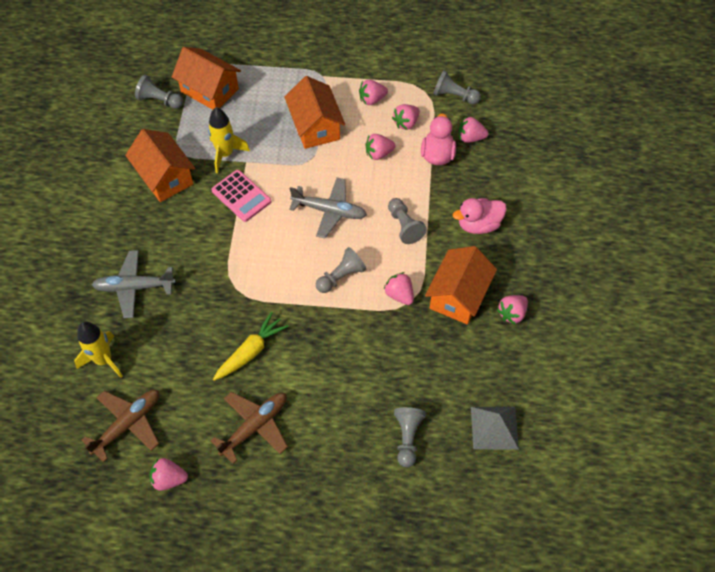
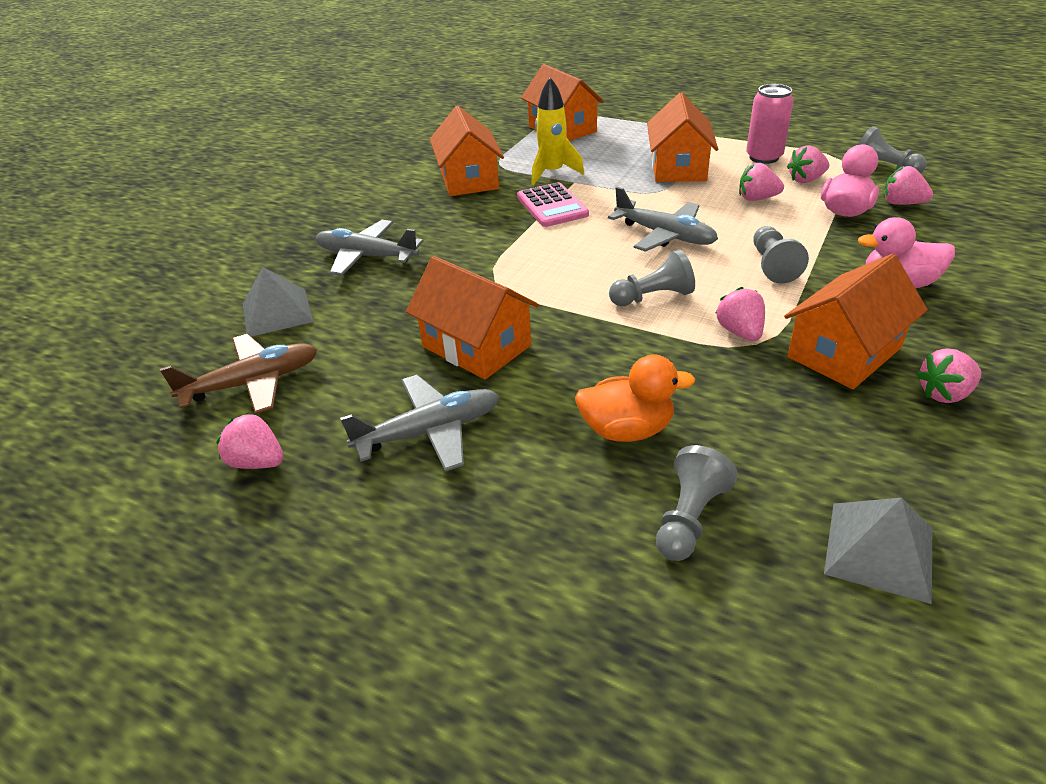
camera: 25 degrees right, 20 degrees down
yellow rocket [74,322,123,378] -> grey pyramid [243,267,313,337]
grey pawn [135,75,183,109] -> none
brown plane [211,392,288,464] -> grey plane [340,375,499,472]
yellow carrot [213,312,289,381] -> orange house [406,256,539,380]
pink strawberry [359,80,388,105] -> pink can [746,84,794,164]
none -> orange duck [575,355,695,442]

